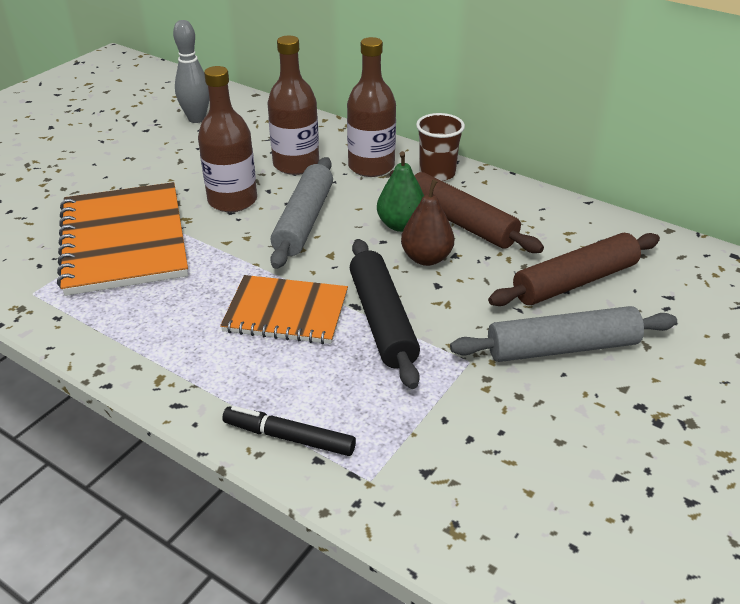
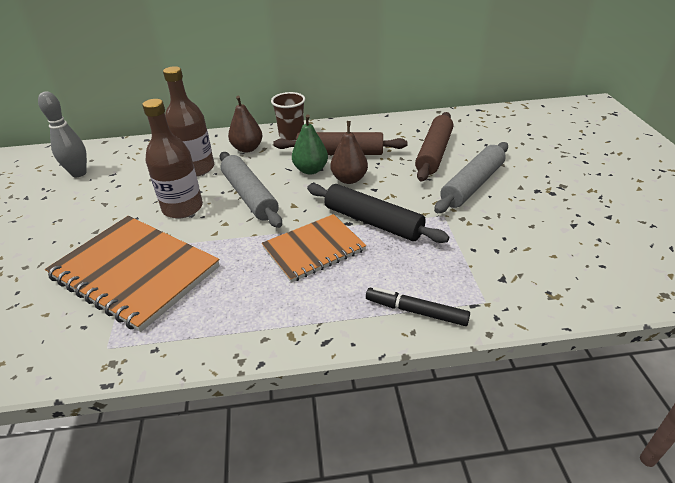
camera: 40 degrees left, 0 degrees up
black marker [222,406,356,456] -> black marker turned 45 degrees clockwise [366,287,470,326]
brown bottle [347,37,396,177] -> brown pear [228,96,262,153]

